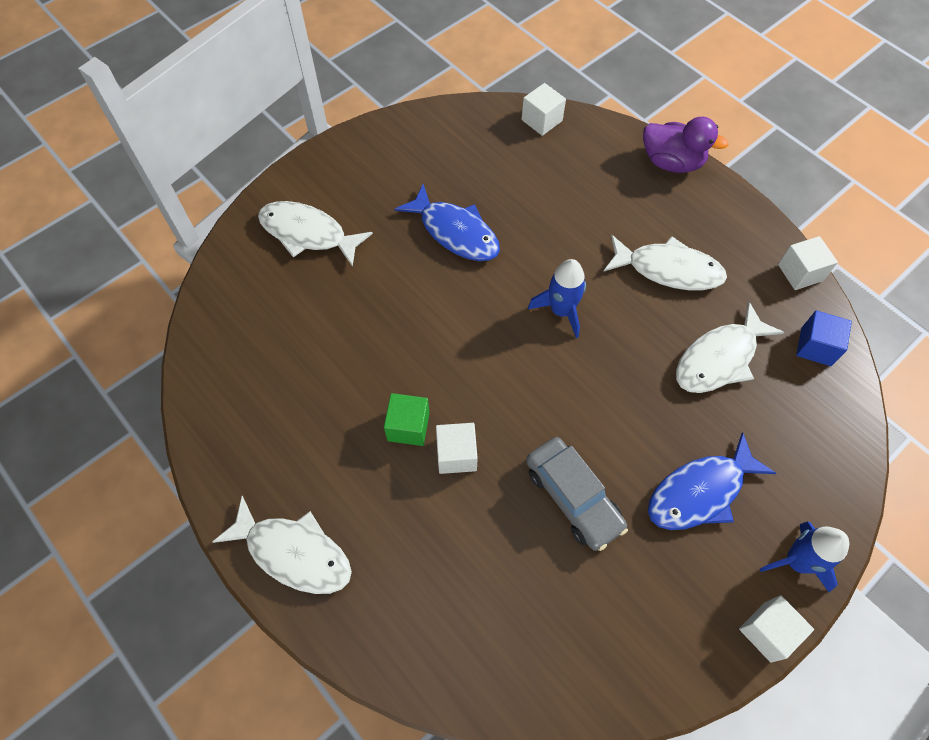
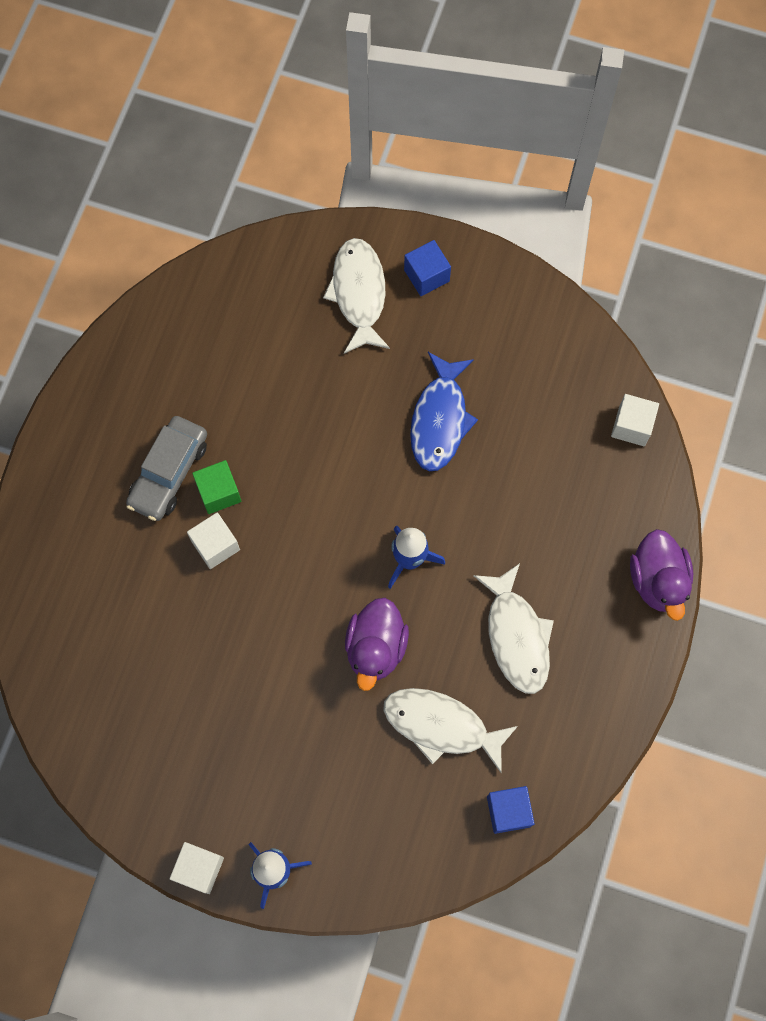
camera: 60 degrees right, 10 degrees up
white fish [212,496,352,594] -> none
grey car [526,437,628,551] -> grey car moved to [126,416,207,521]
blue fish [648,432,776,530] -> none
white cube [778,236,838,290] -> none
none -> purple duck [345,598,409,691]
none -> blue cube [404,240,451,296]

